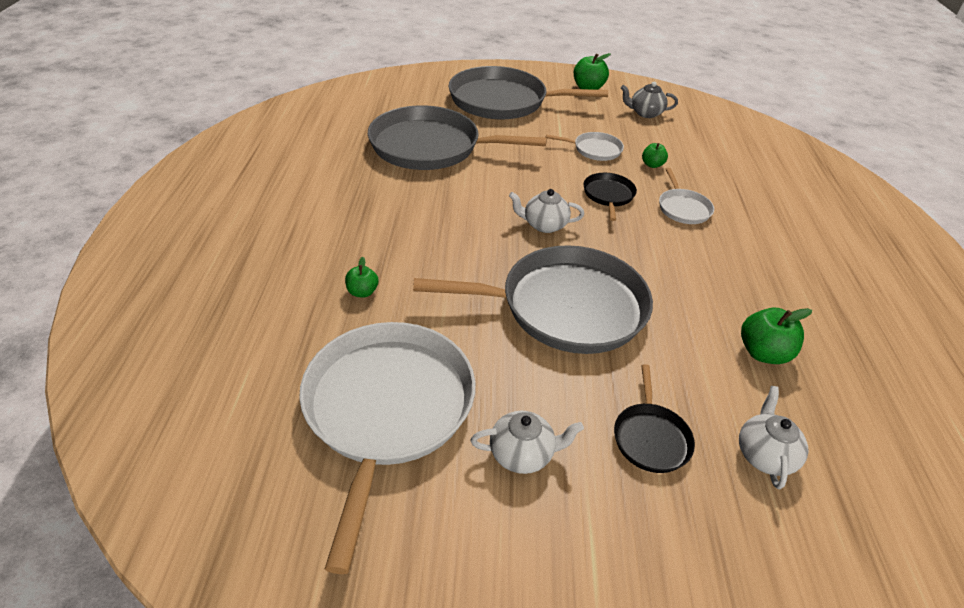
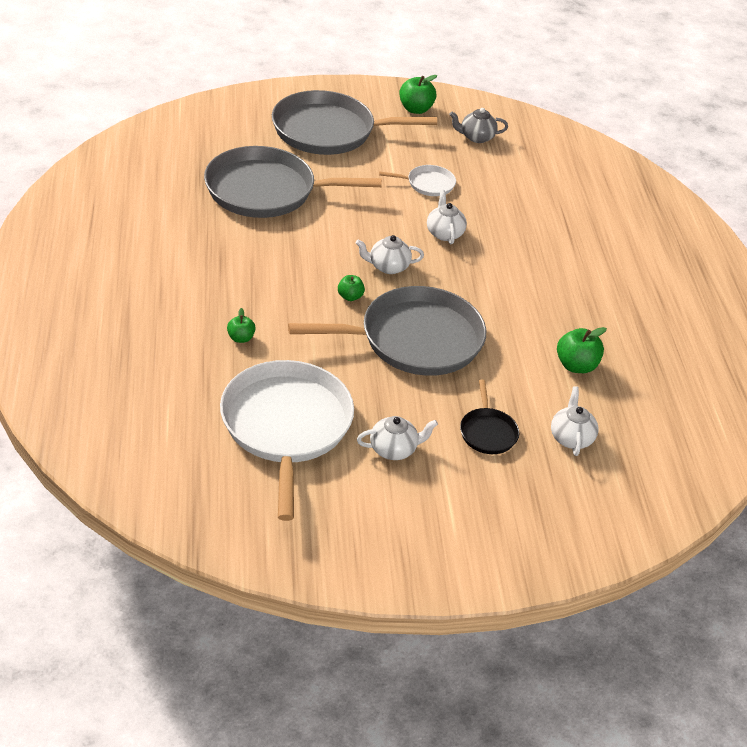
camera: 10 degrees left, 0 degrees up
black pan [583,173,637,221] -> white teapot [427,190,467,244]
green apple [642,143,668,168] -> green apple moved to [338,275,365,301]
white pan [659,168,714,224] -> none

